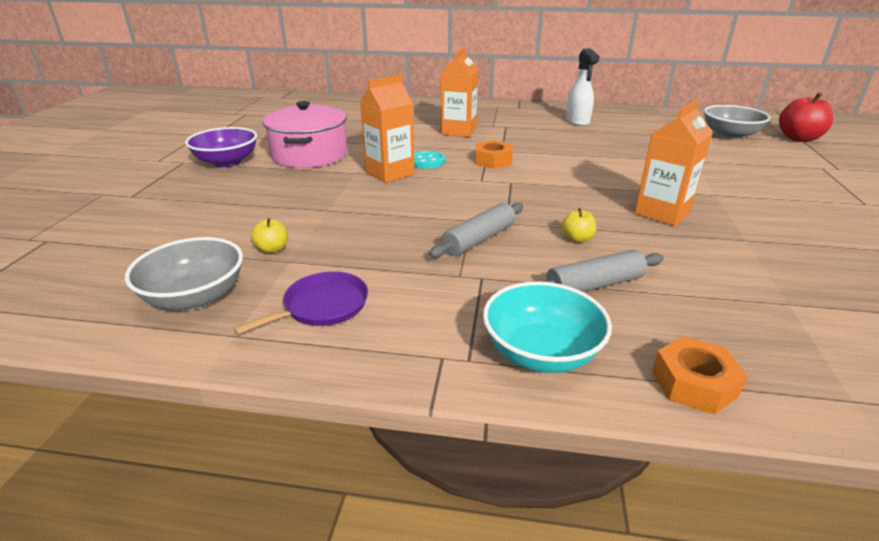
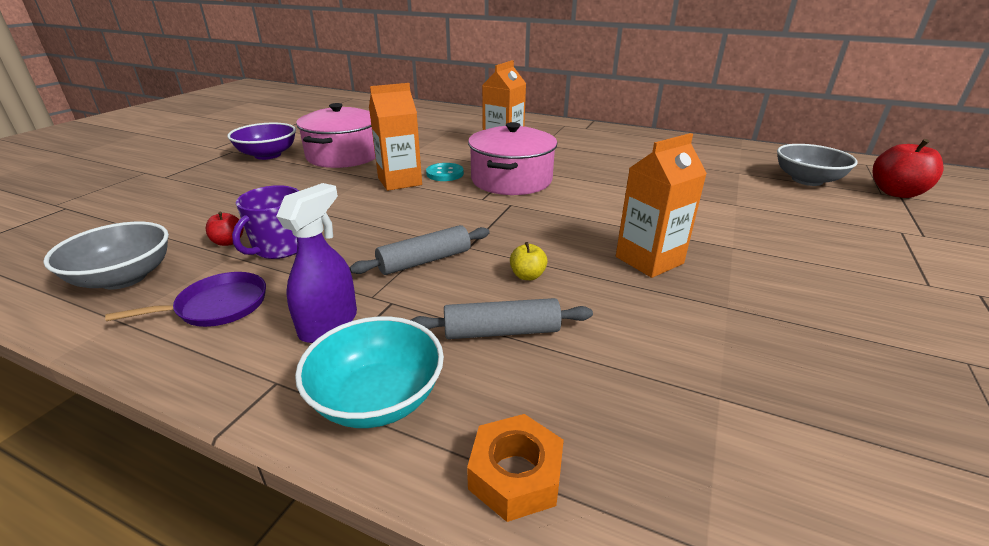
camera: 15 degrees right, 0 degrees up
yellow apple [251,218,288,253] -> red apple [206,211,244,246]
orange nut [475,140,513,169] -> pink pot [468,122,557,195]
white spray bottle [566,48,600,126] -> none
none -> purple mug [232,185,299,259]
none -> purple spray bottle [276,183,357,343]

